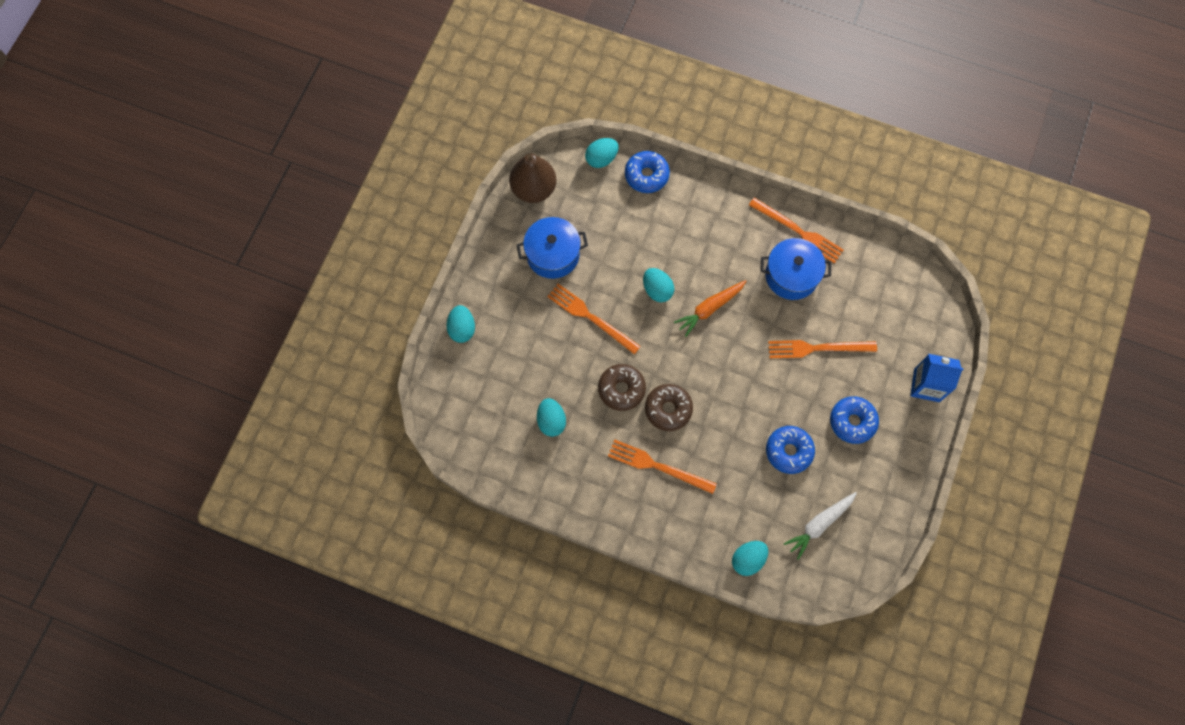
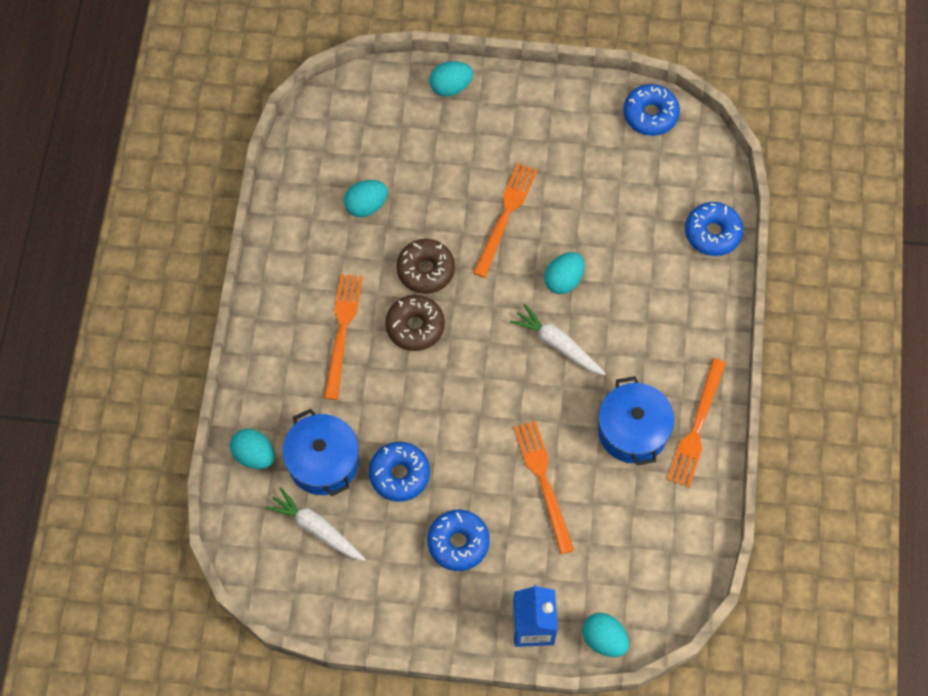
camera: 75 degrees right, 5 degrees down
brown pear [509,154,556,203] -> blue donut [623,84,680,136]
blue pot [516,217,588,279] -> blue pot moved to [282,409,359,496]
turquoise egg [585,138,619,168] -> turquoise egg moved to [582,613,629,657]
orange carrot [674,280,746,337] -> white carrot [510,304,606,375]

